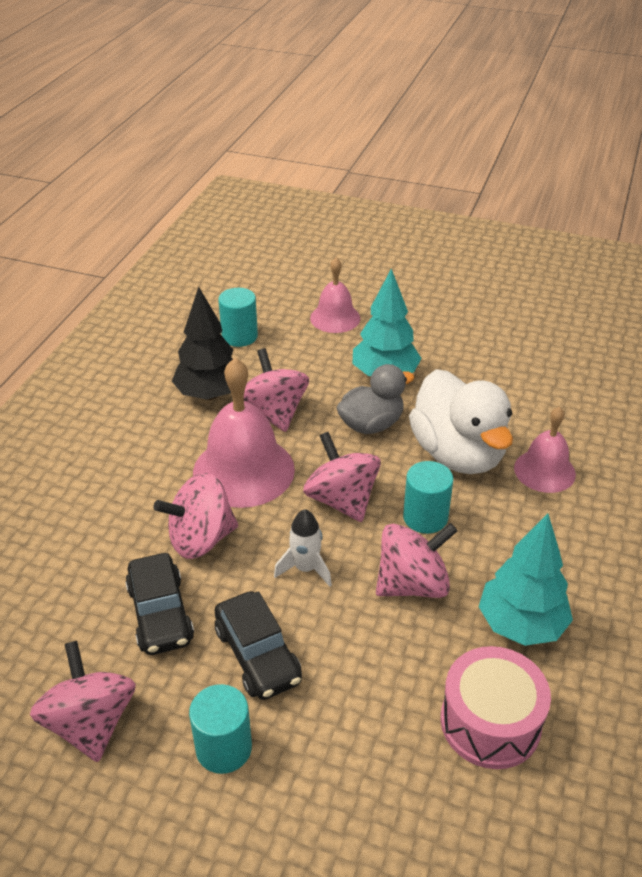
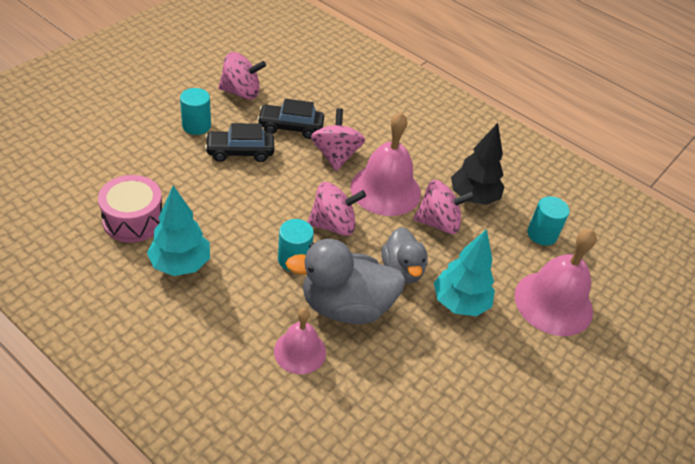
camera: 105 degrees right, 5 degrees up
white rocket [274,509,332,587] -> none
pink bell [310,258,360,333] -> pink bell [515,229,596,336], size x1.67
pink spinning top [376,523,457,598] -> none
white duck [409,369,513,474] -> grey duck [285,239,406,324]

